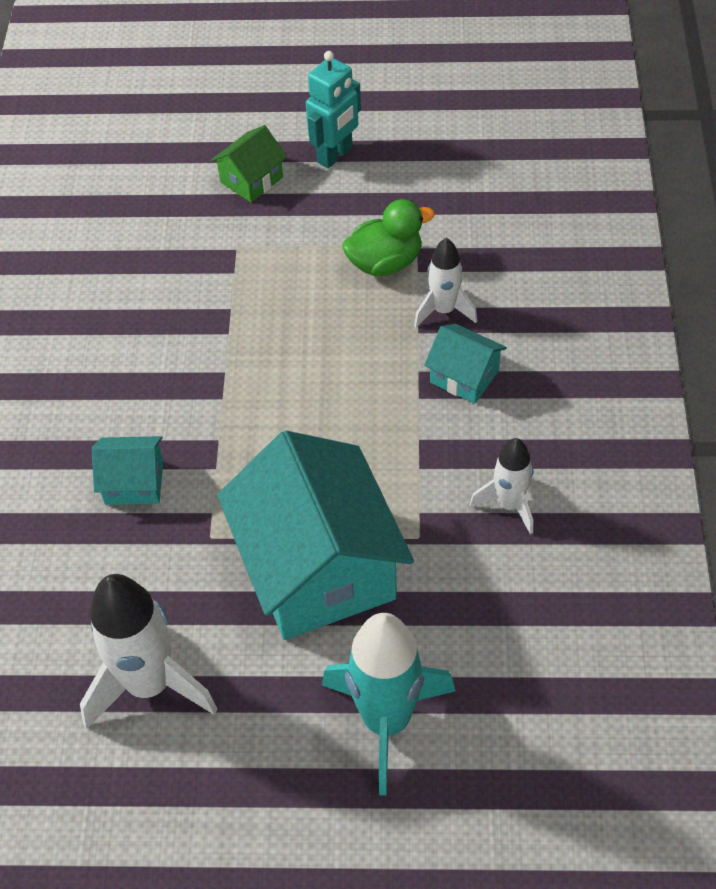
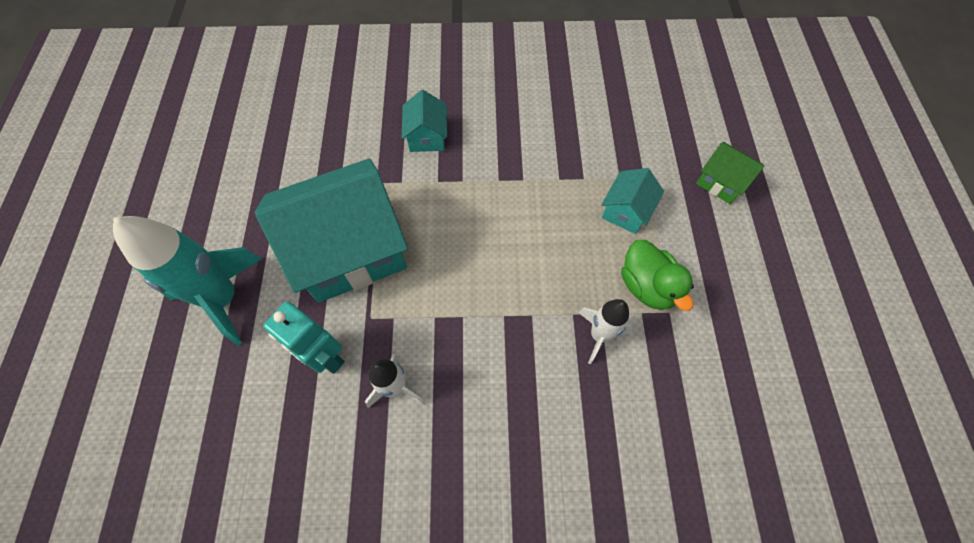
camera: 85 degrees right, 10 degrees up
white rocket [80,574,218,729] -> none
turquoise robot [306,51,361,168] -> turquoise robot moved to [263,302,345,374]
turquoise house [424,324,507,404] -> turquoise house moved to [601,168,664,234]

